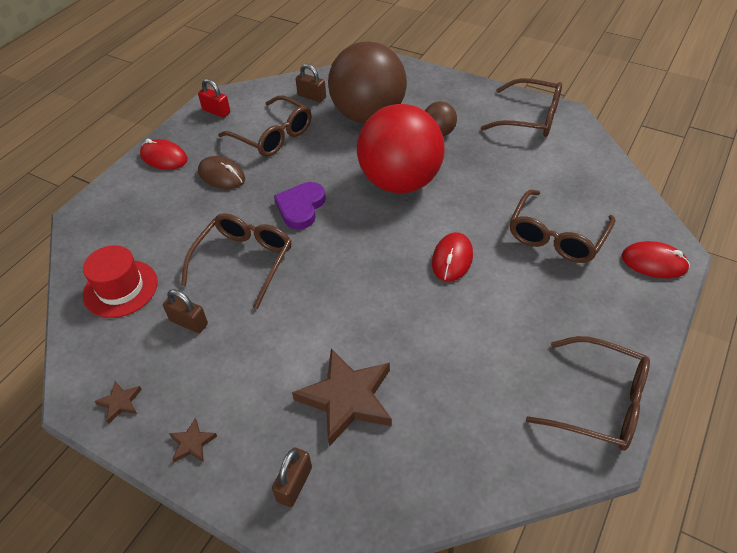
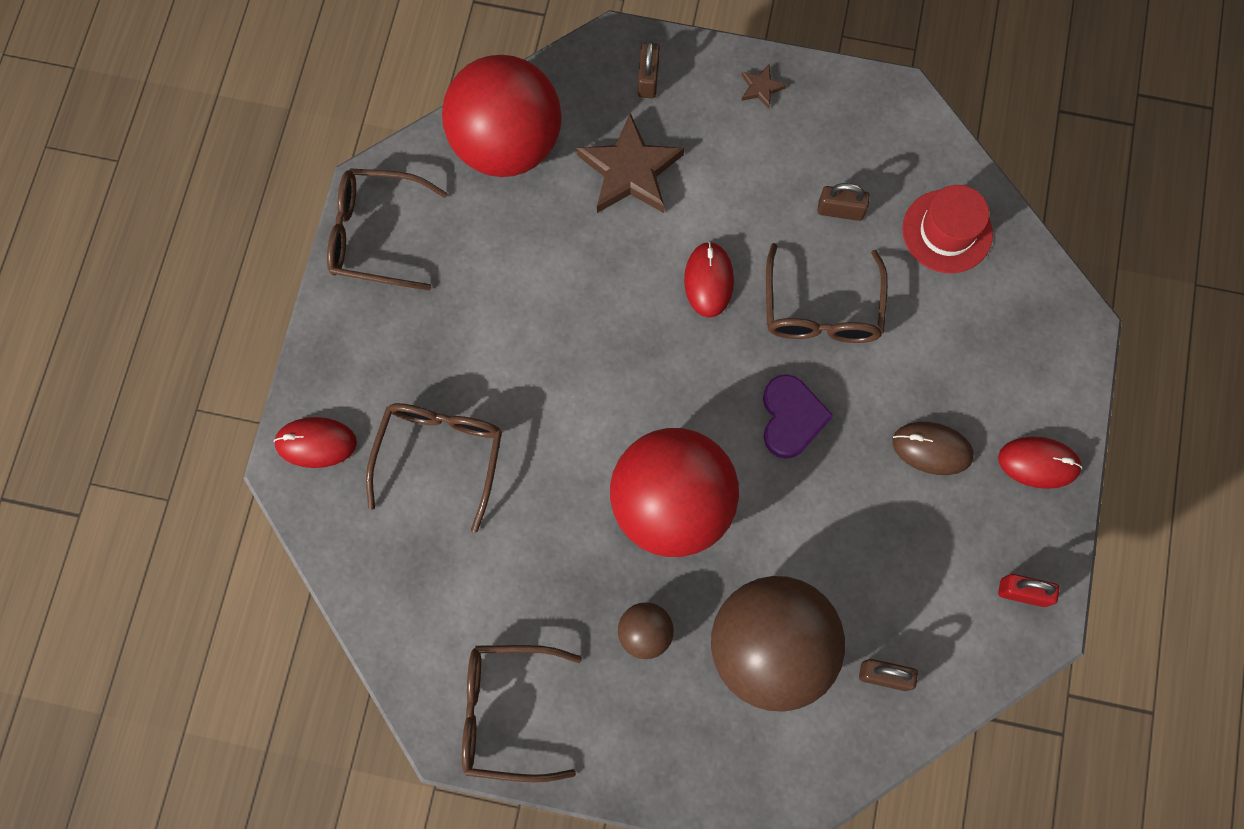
camera: 160 degrees right, 25 degrees up
brown star [94,381,142,424] -> none
brown glasses [218,95,311,157] -> none
red mouse [432,232,473,282] -> red mouse moved to [684,242,734,318]
none -> red ball [442,55,562,177]

